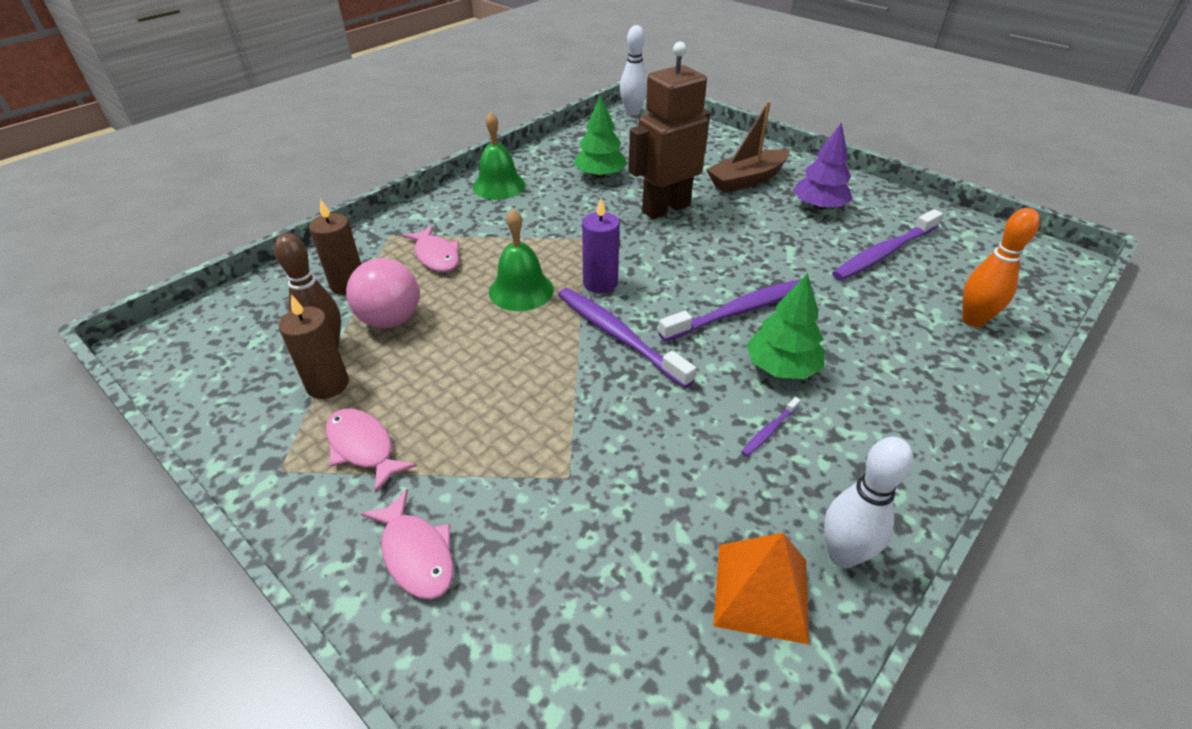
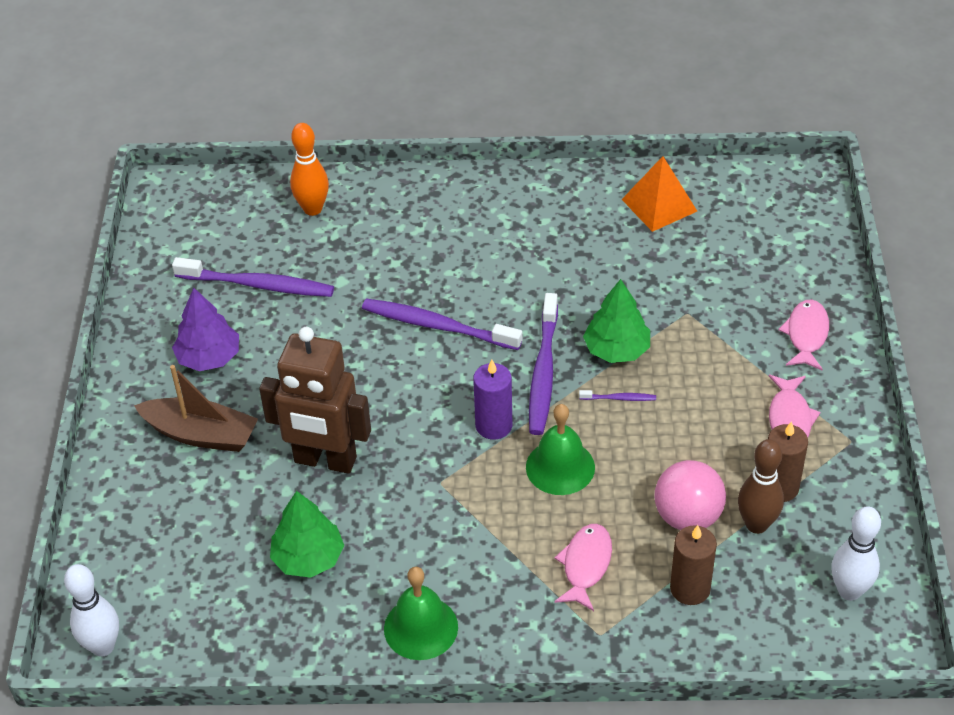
camera: 130 degrees left, 5 degrees up
purple toothbrush [742,397,801,456] -> purple toothbrush moved to [579,390,656,401]
green tree [746,273,825,379] -> green tree moved to [583,279,650,363]
white bowling pin [824,437,914,568] -> white bowling pin moved to [832,506,881,601]

